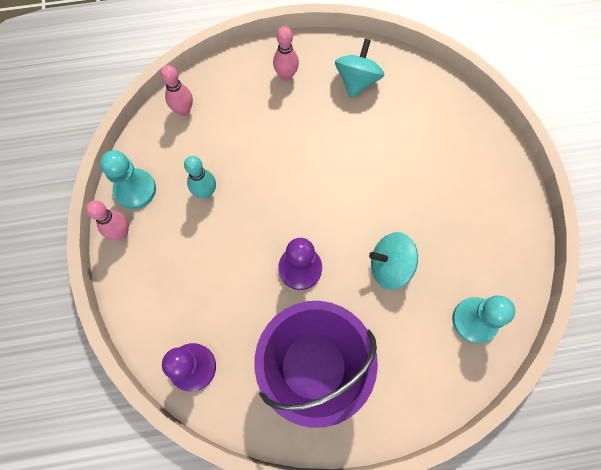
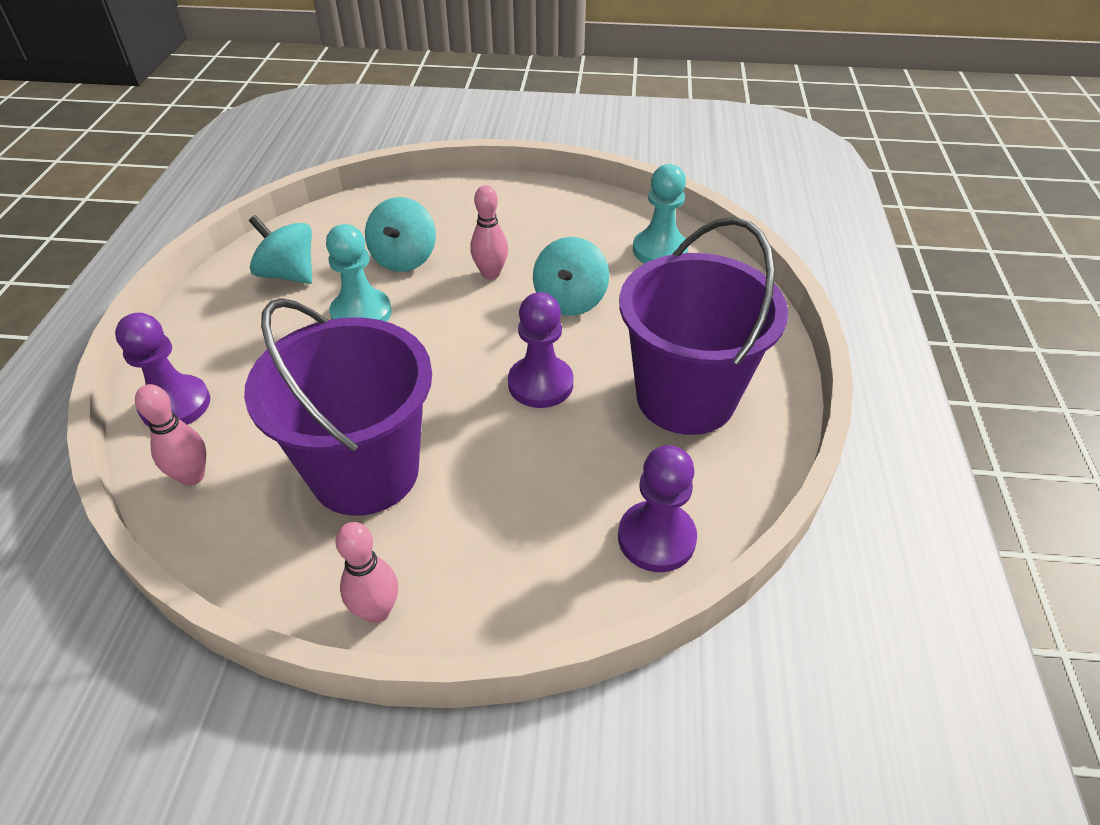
camera: 75 degrees left, 25 degrees down
turquoise pawn [100,150,156,209] -> turquoise pawn moved to [326,224,391,322]
turquoise bowling pin [184,156,216,199] -> purple bucket [244,298,432,516]
pink bowling pin [273,26,299,81] -> pink bowling pin moved to [470,185,508,280]
none -> purple pawn [115,313,210,426]
none -> turquoise spinning top [365,197,436,272]

